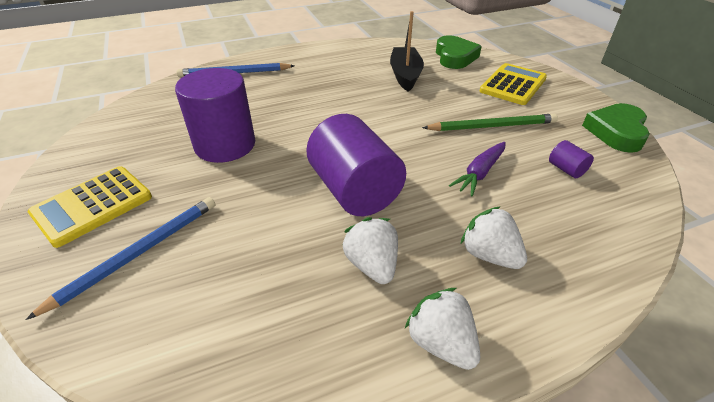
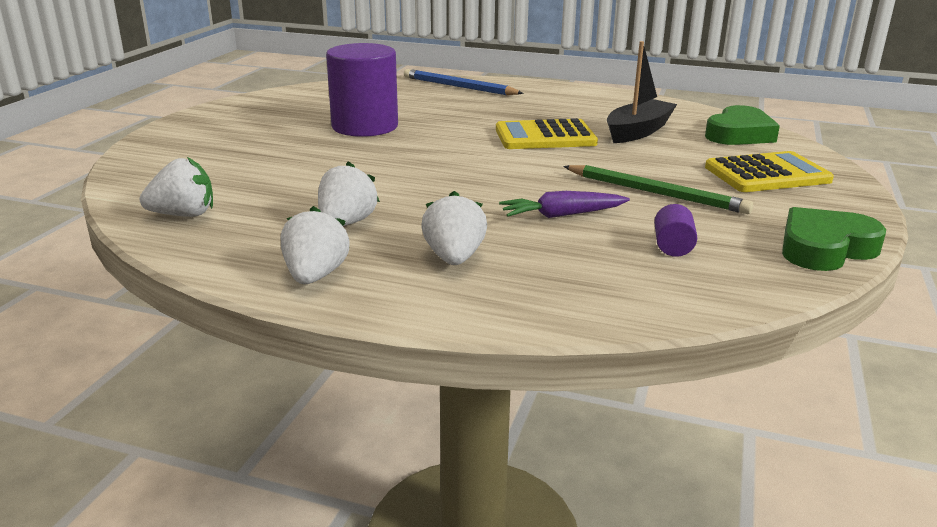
camera: 40 degrees right, 15 degrees down
blue pencil [25,197,215,320] -> none
yellow calculator [27,166,152,248] -> yellow calculator moved to [496,118,598,149]
purple cylinder [306,114,406,216] -> none
none -> white strawberry [140,157,213,217]

